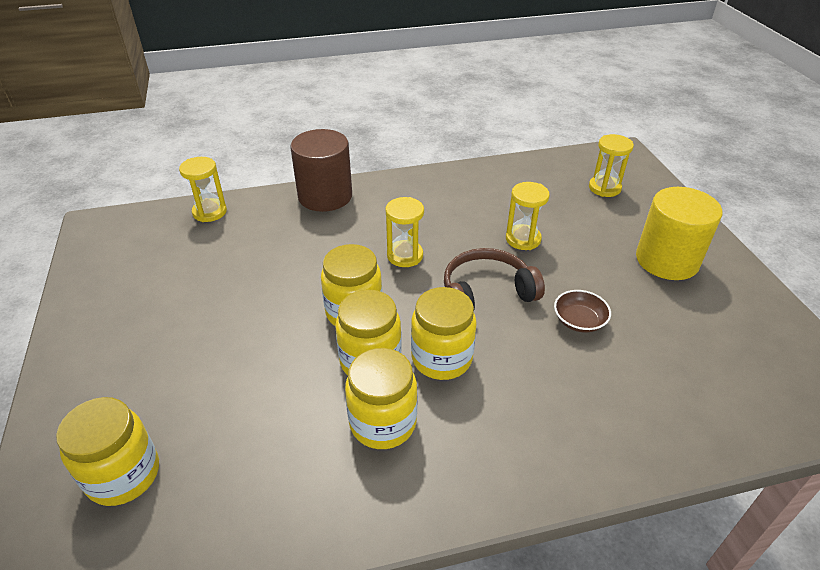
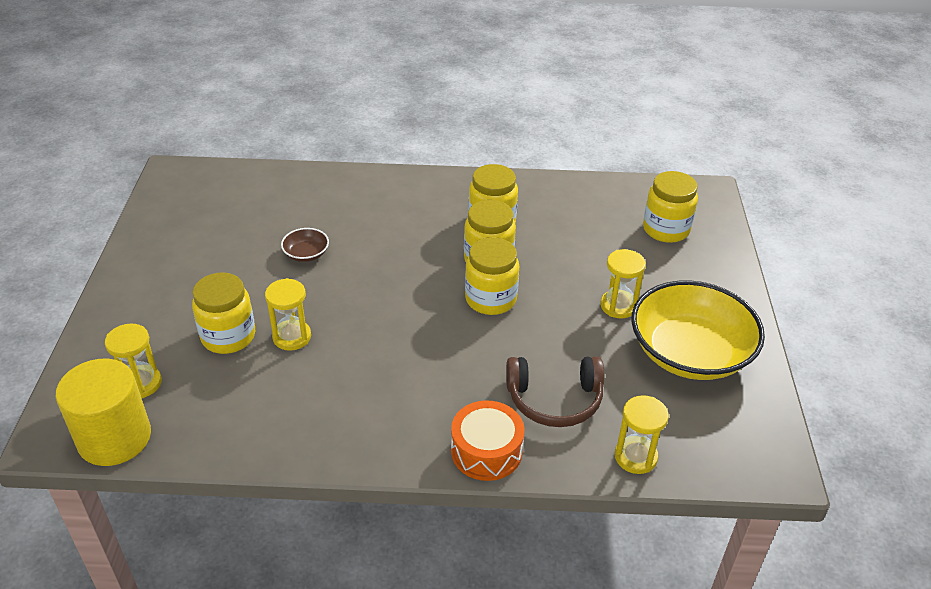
camera: 165 degrees left, 0 degrees up
brown cylinder [290,129,352,212] -> orange drum [451,400,524,481]
yellow hourglass [386,197,424,267] -> yellow hourglass moved to [600,249,646,318]
yellow jar [411,287,477,380] -> yellow jar moved to [192,272,255,354]
brown headphones [444,248,545,309] -> brown headphones moved to [506,356,604,427]
yellow cylinder [636,187,722,280] -> yellow cylinder moved to [56,359,151,466]
none -> yellow bowl [631,280,765,380]

